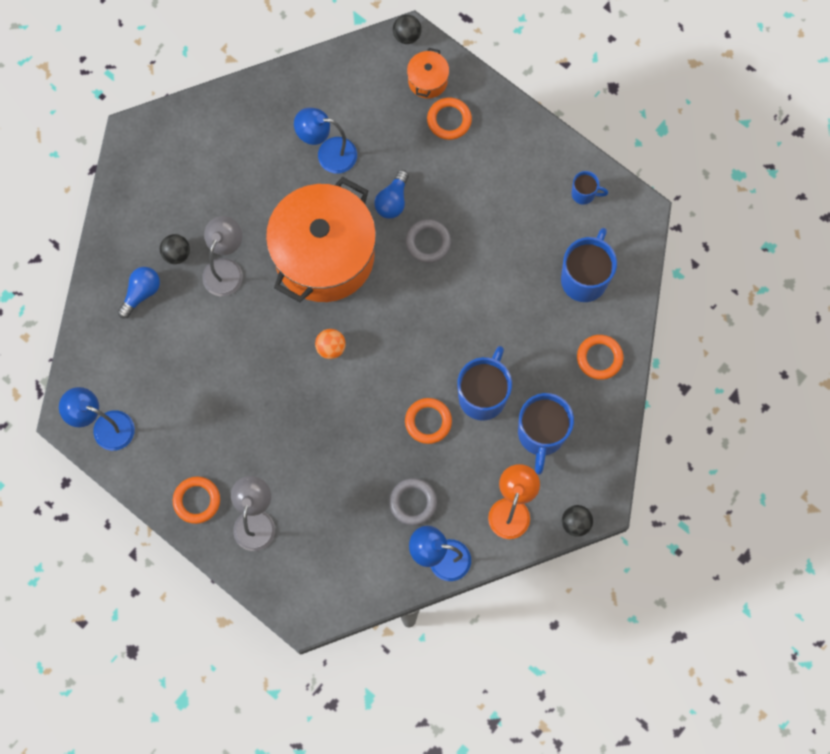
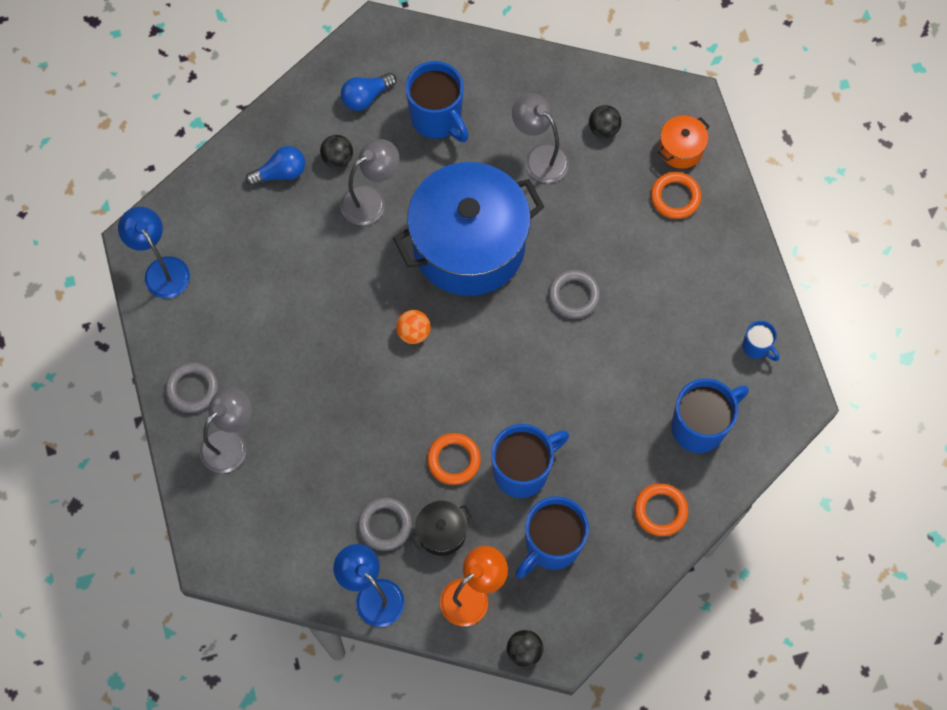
camera: 35 degrees right, 5 degrees down
orange ring [173,477,220,524] -> grey ring [165,362,218,413]
orange pot [266,177,376,302] -> blue pot [393,162,544,296]
blue lamp [294,108,357,174] -> grey lamp [512,93,569,183]
blue light bulb [374,170,409,219] -> blue light bulb moved to [341,73,397,111]
black ball [393,15,422,44] -> black ball moved to [589,105,622,138]
none -> blue mug [405,61,469,142]
none -> black pot [410,501,473,556]

